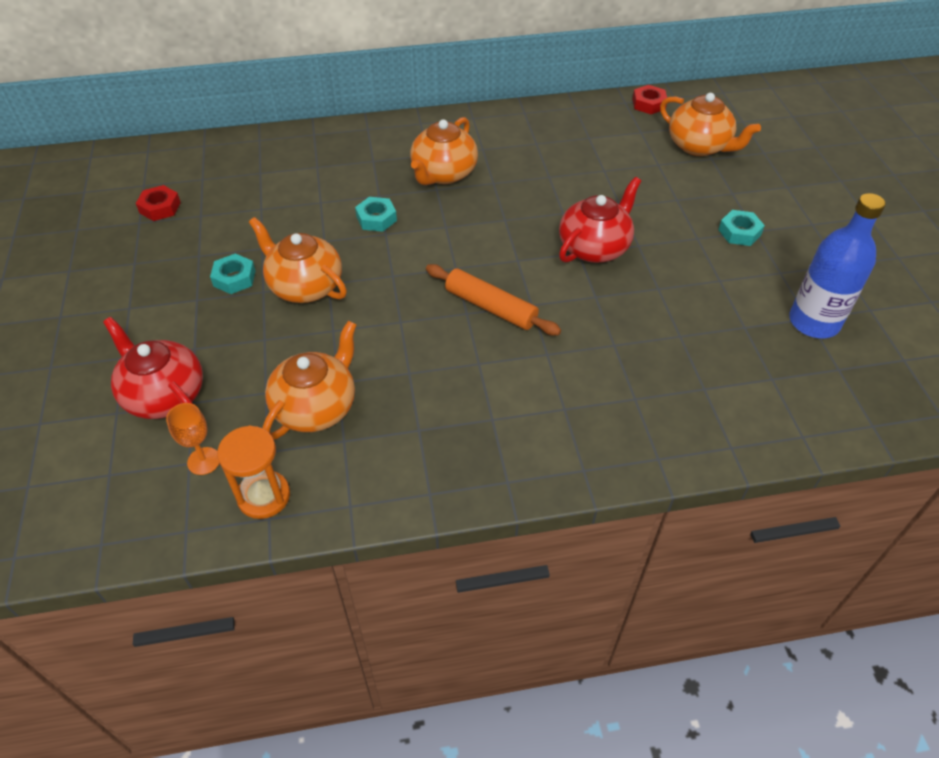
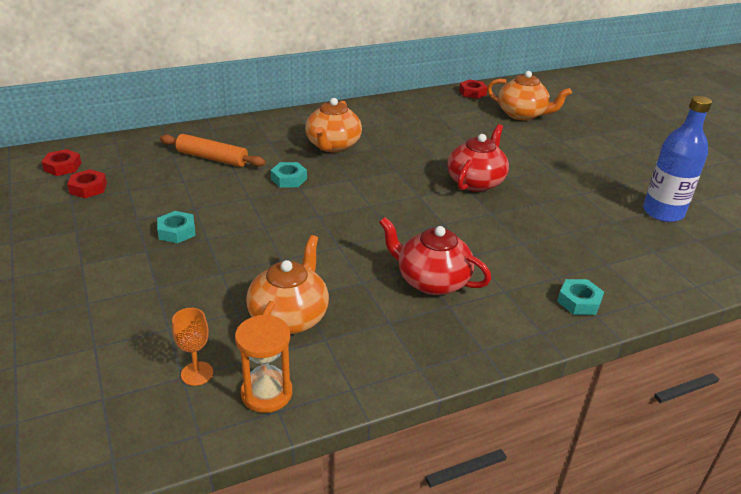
camera: 15 degrees left, 15 degrees down
red teapot [103,317,203,419] -> red teapot moved to [379,217,491,295]
orange teapot [249,217,347,303] -> none
orange rolling pin [426,264,561,336] -> orange rolling pin moved to [160,134,266,167]
turquoise nut [718,210,765,246] -> turquoise nut moved to [557,279,604,315]
none -> red nut [41,149,81,176]

